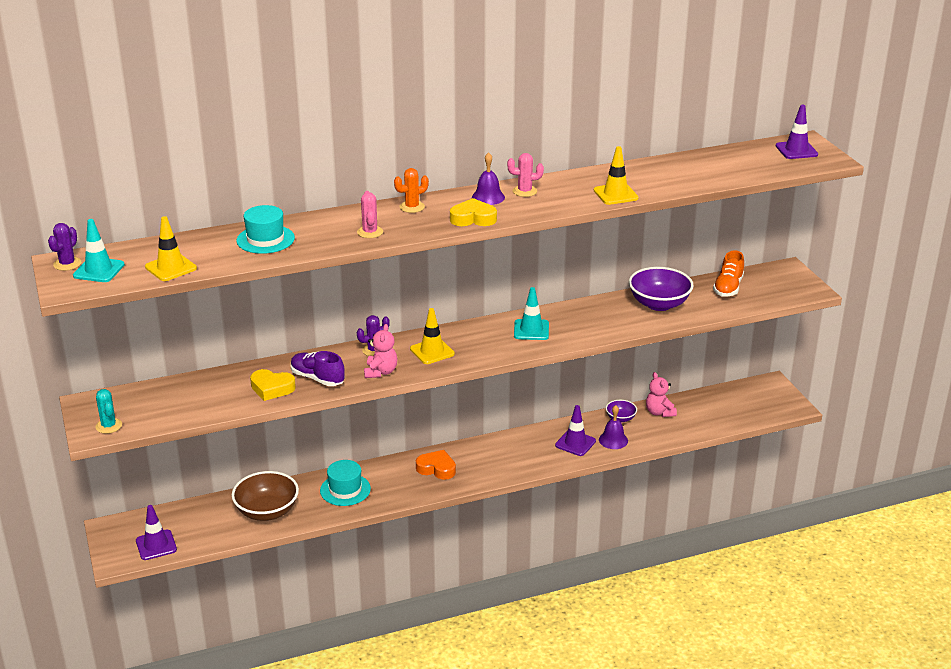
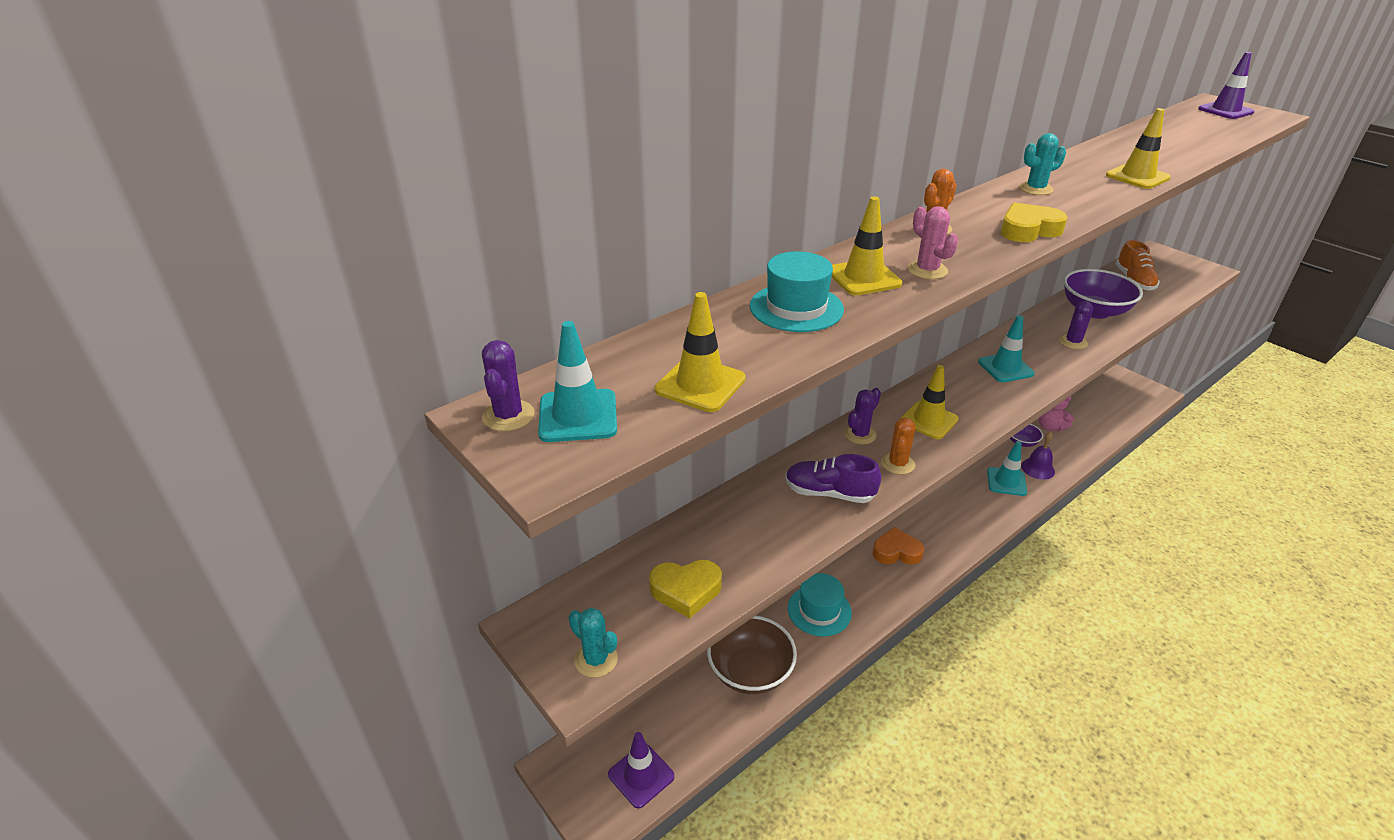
camera: 20 degrees left, 5 degrees up
yellow heart [250,369,296,401] -> yellow heart moved to [649,560,722,619]
pink teddy bear [364,324,397,378] -> orange cactus [881,418,916,475]
purple bell [472,152,505,205] -> none
pink cactus [507,153,544,197] -> turquoise cactus [1019,133,1066,195]
purple traffic cone [555,405,596,456] -> turquoise traffic cone [987,441,1027,496]
none -> yellow traffic cone [832,196,902,295]
none -> purple cactus [1059,301,1093,349]

